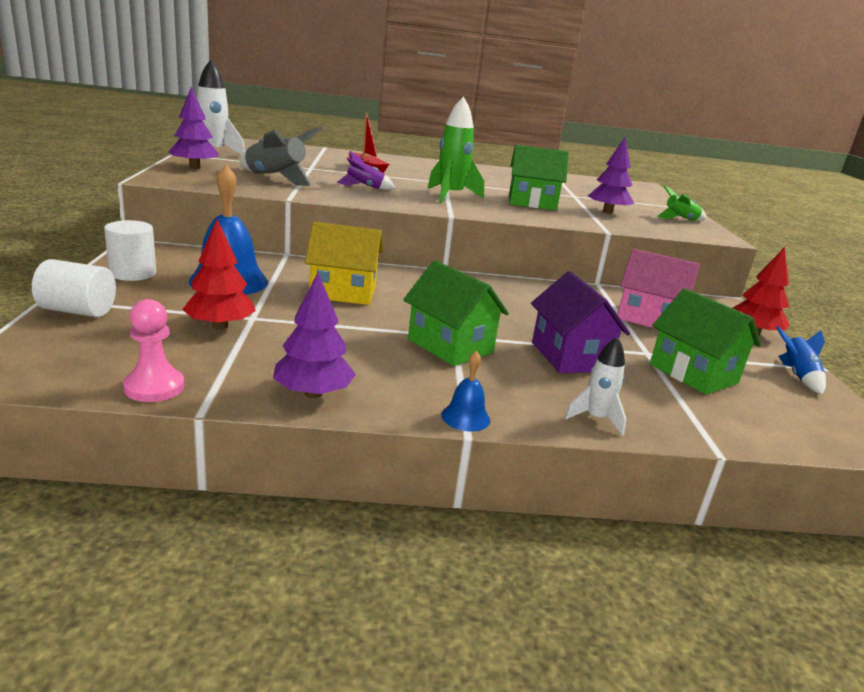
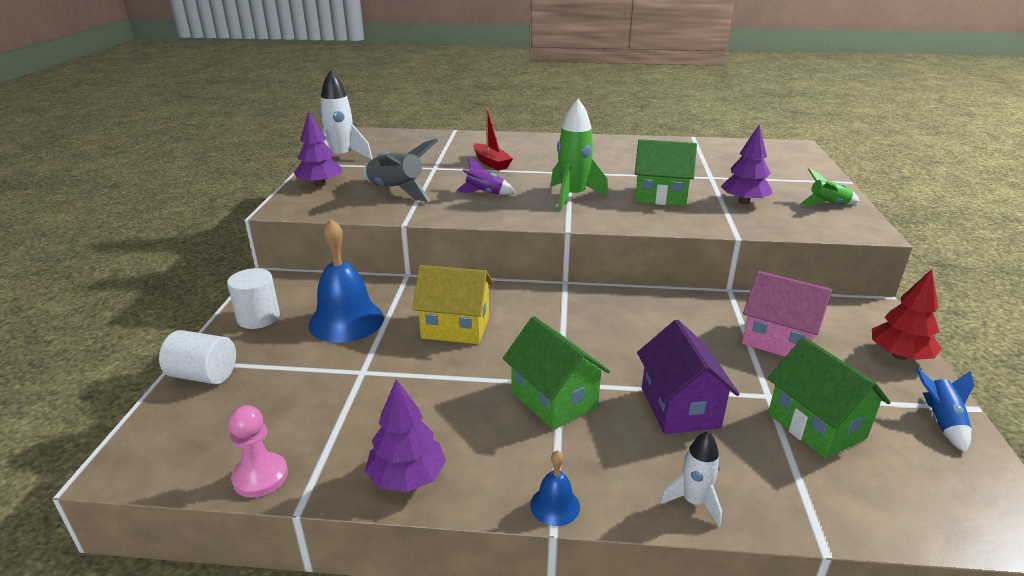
camera: 10 degrees right, 5 degrees up
red tree [182,219,256,329] -> none

